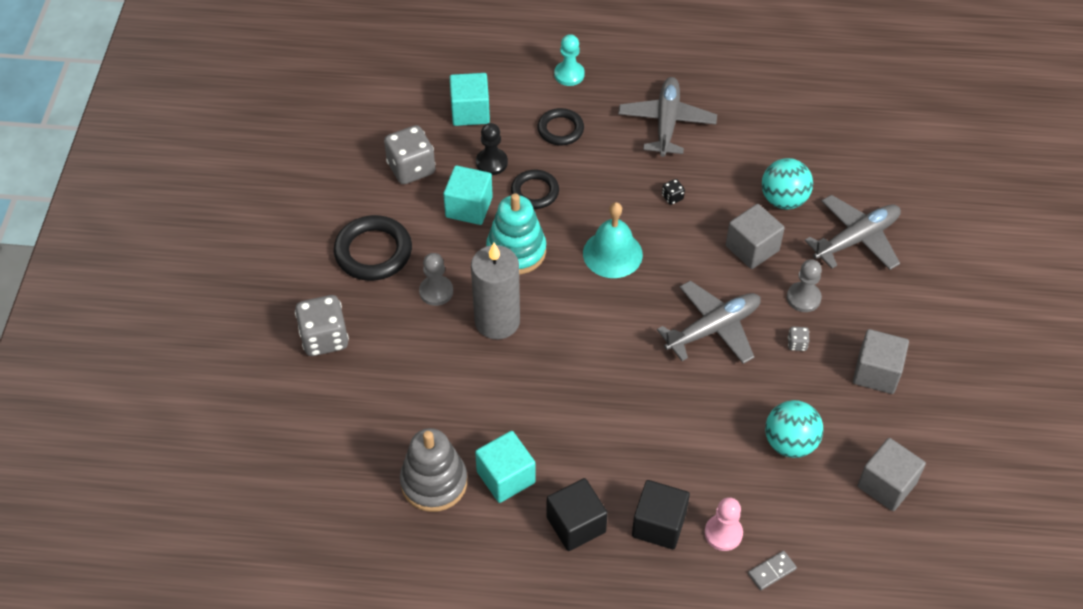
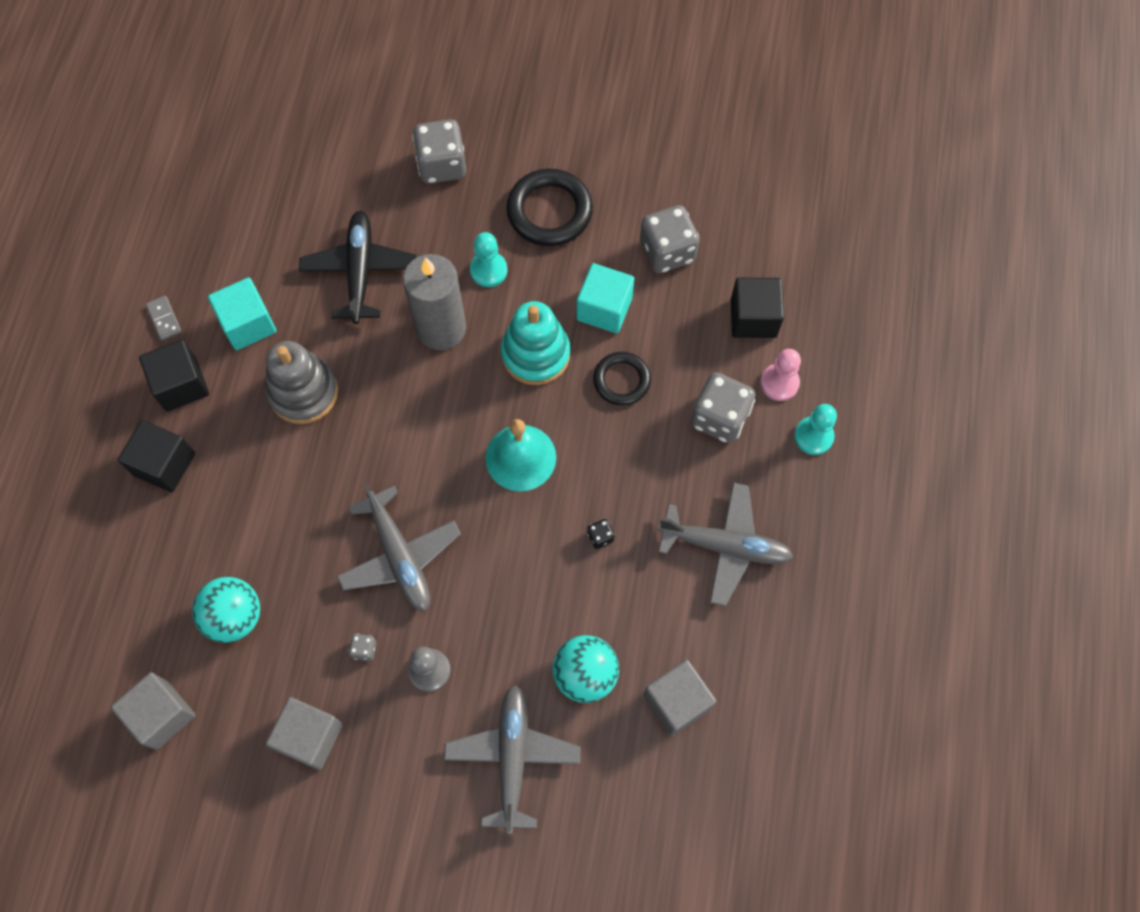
camera: 95 degrees right, 15 degrees up
grey stacking toy [400,428,467,512] -> grey stacking toy moved to [265,341,338,424]
grey pawn [419,253,453,306] -> turquoise pawn [470,232,508,287]
turquoise cube [450,73,490,126] -> black cube [731,278,784,338]
black pawn [476,123,508,175] -> none
black ring [537,108,584,145] -> grey dice [690,372,756,443]
pink pawn [705,497,743,551] -> pink pawn moved to [760,349,801,401]
grey cube [726,204,785,269] -> grey cube moved to [643,660,716,736]
grey domino [748,551,797,590] -> grey domino moved to [146,296,182,341]
grey plane [805,195,901,270] -> grey plane turned 150 degrees counterclockwise [444,685,580,834]
none -> black plane [299,211,418,324]

